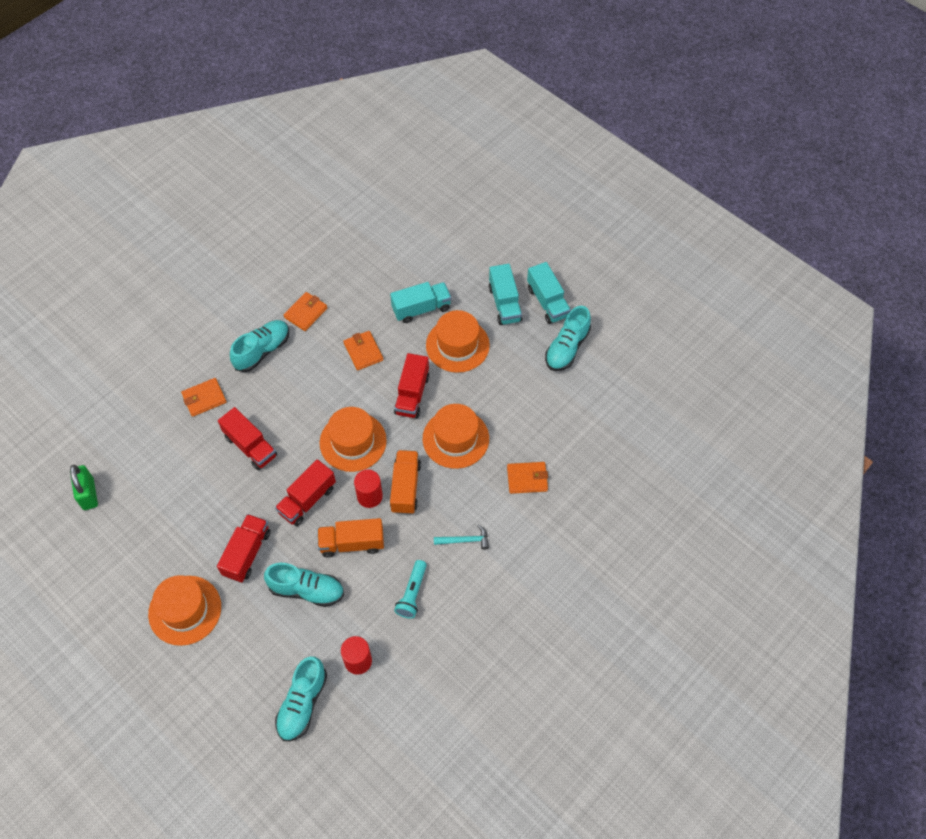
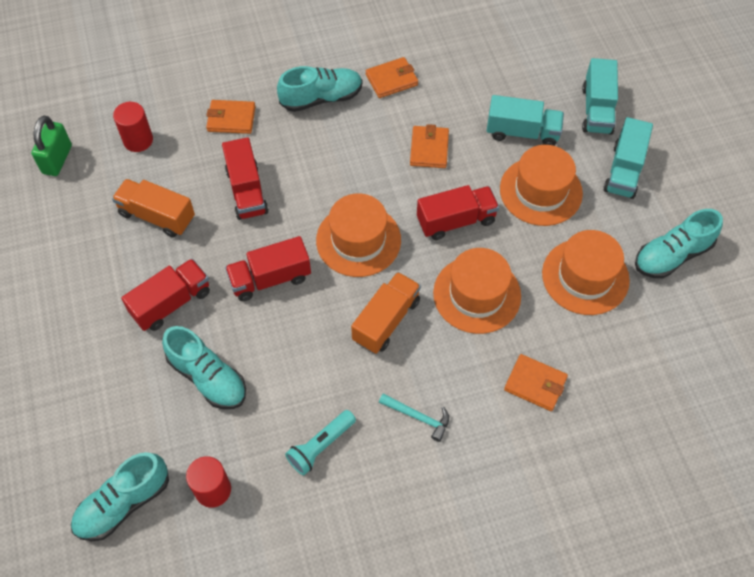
camera: 30 degrees right, 0 degrees up
orange hat [148,575,221,646] -> orange hat moved to [542,230,630,315]
orange truck [317,518,384,557] -> orange truck moved to [112,179,195,238]
red cylinder [354,470,383,508] -> red cylinder moved to [113,102,153,152]
red truck [394,353,430,418] -> red truck turned 150 degrees counterclockwise [417,185,499,240]
turquoise truck [527,262,571,324] -> turquoise truck moved to [582,58,618,135]

